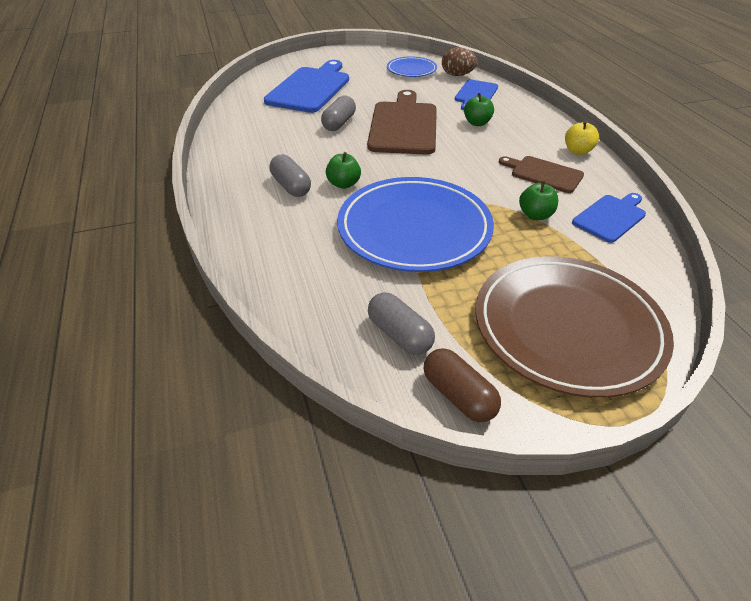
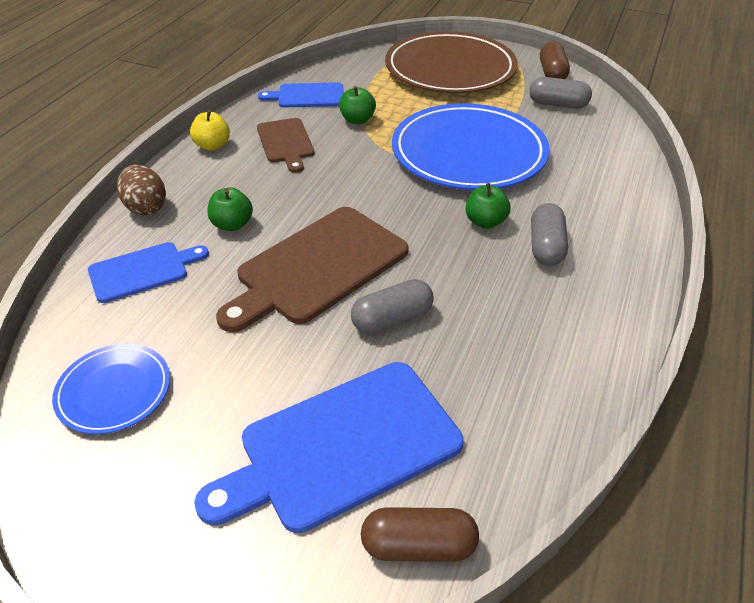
camera: 140 degrees left, 0 degrees up
grey capsule [368,292,435,355] -> grey capsule turned 75 degrees counterclockwise [529,77,592,109]
brown egg [442,47,477,76] -> brown egg moved to [117,164,166,215]
none -> brown capsule [361,507,479,562]

